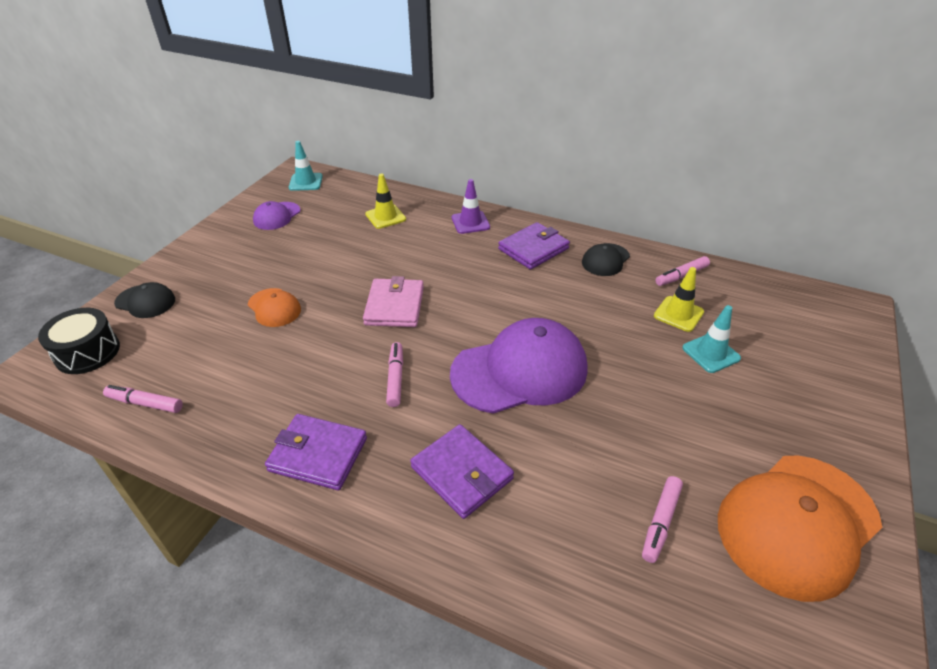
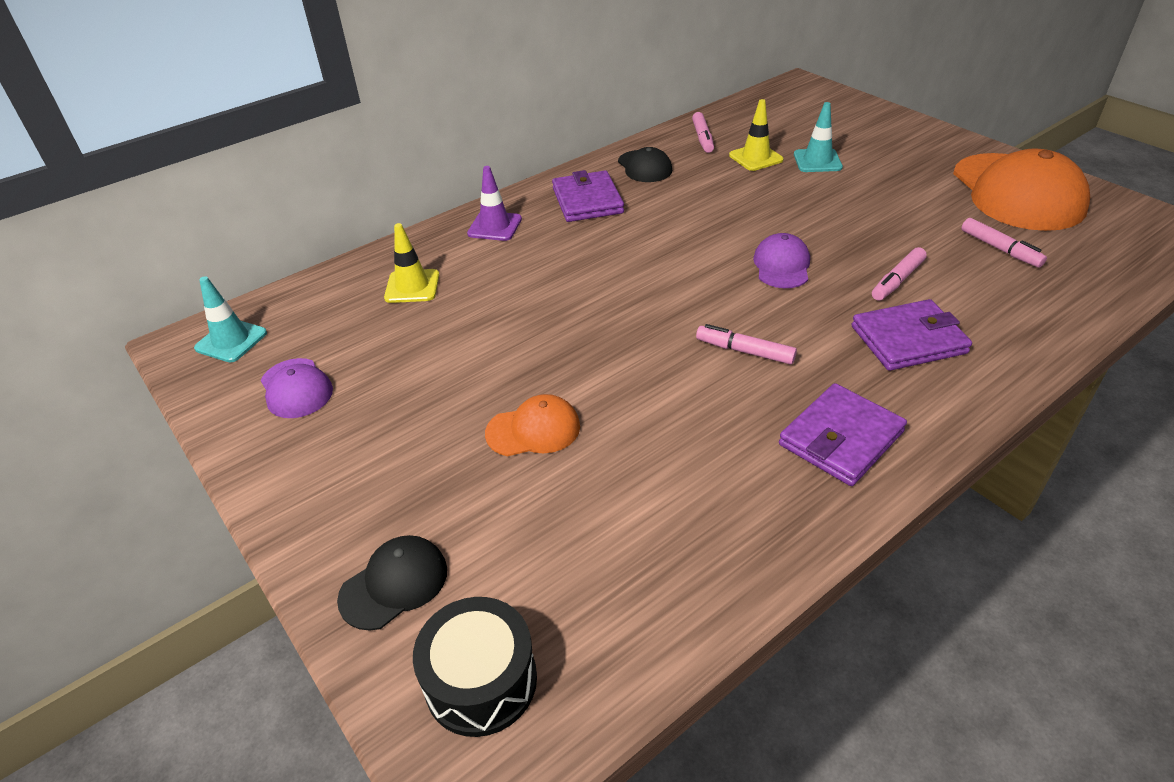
camera: 60 degrees left, 0 degrees up
pink marker [103,385,183,413] -> pink marker moved to [872,247,927,301]
pink wallet [363,276,424,327] -> none
purple cap [450,318,587,414] -> purple cap [753,233,810,288], size x0.49

